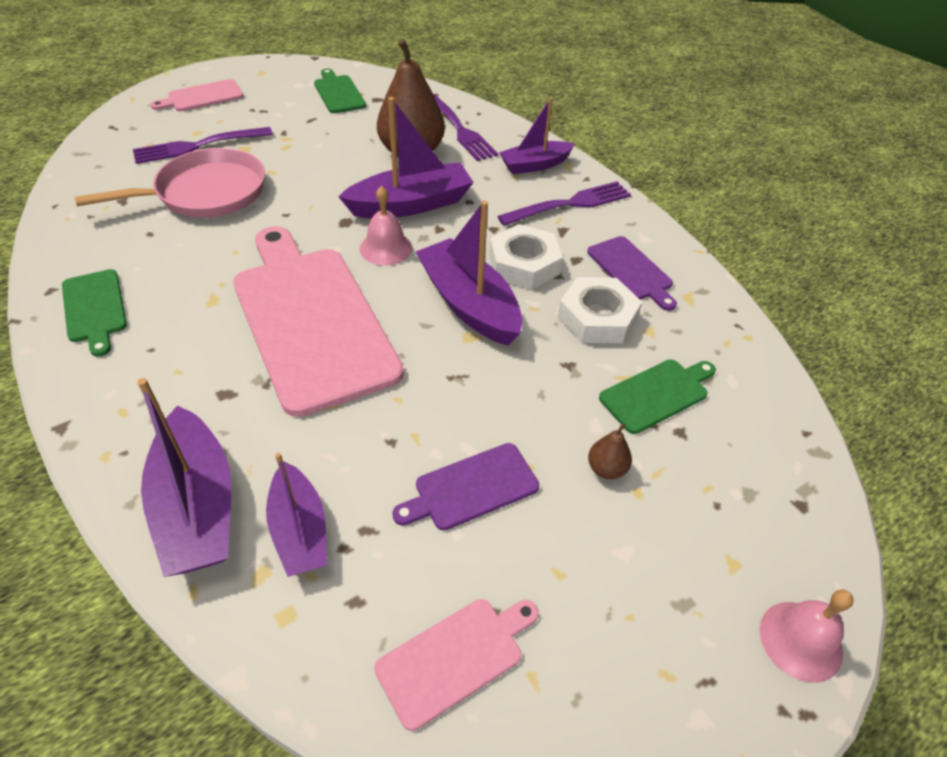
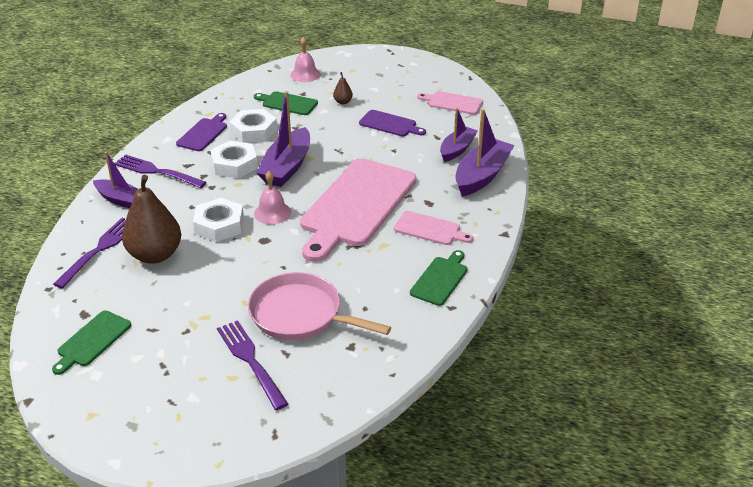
camera: 125 degrees left, 10 degrees down
purple fork [133,127,273,164] -> purple fork turned 150 degrees counterclockwise [217,320,288,410]
pink cutting board [151,79,244,111] -> pink cutting board moved to [394,211,473,245]
purple boat [338,97,474,218] -> white nut [193,198,244,242]
pink bell [760,589,854,683] -> pink bell moved to [290,37,320,82]

